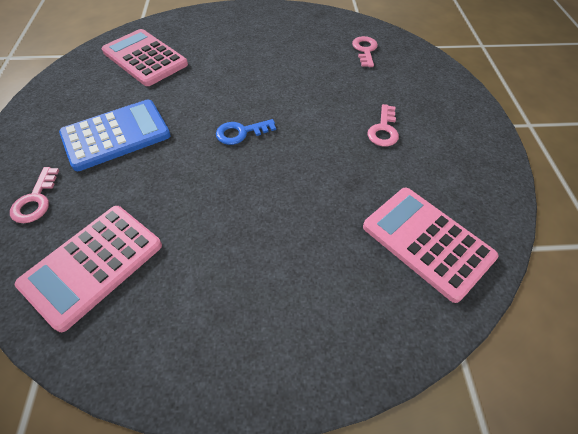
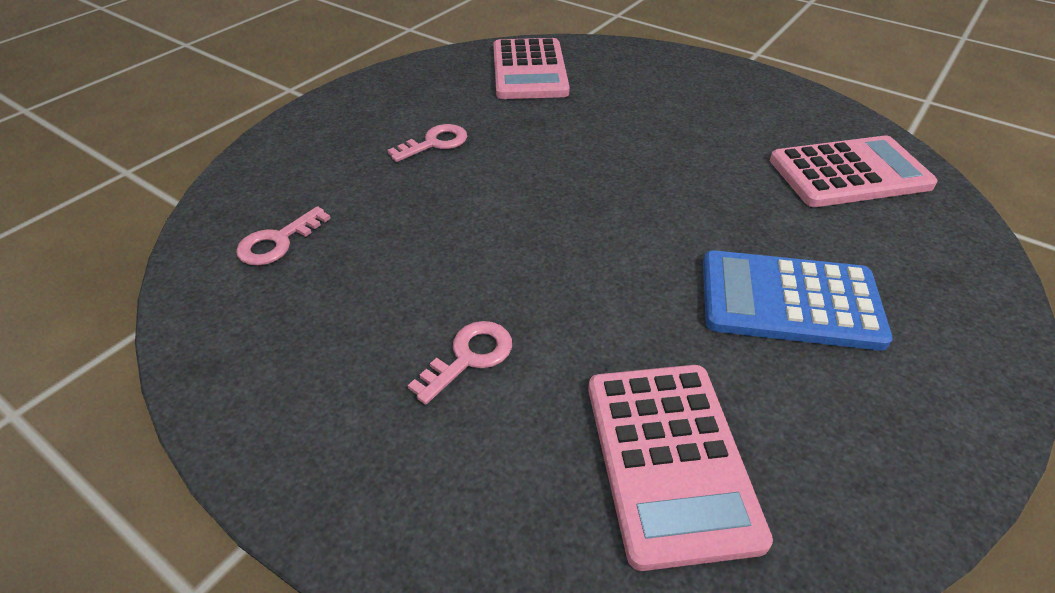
camera: 140 degrees left, 10 degrees down
pink key [10,167,59,223] -> pink key moved to [408,321,512,405]
blue key [216,119,276,145] -> none

